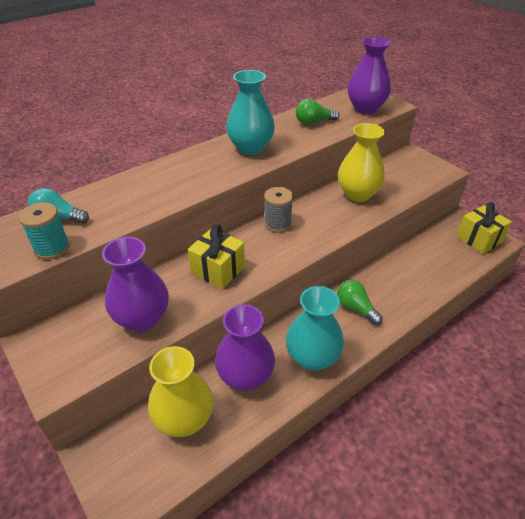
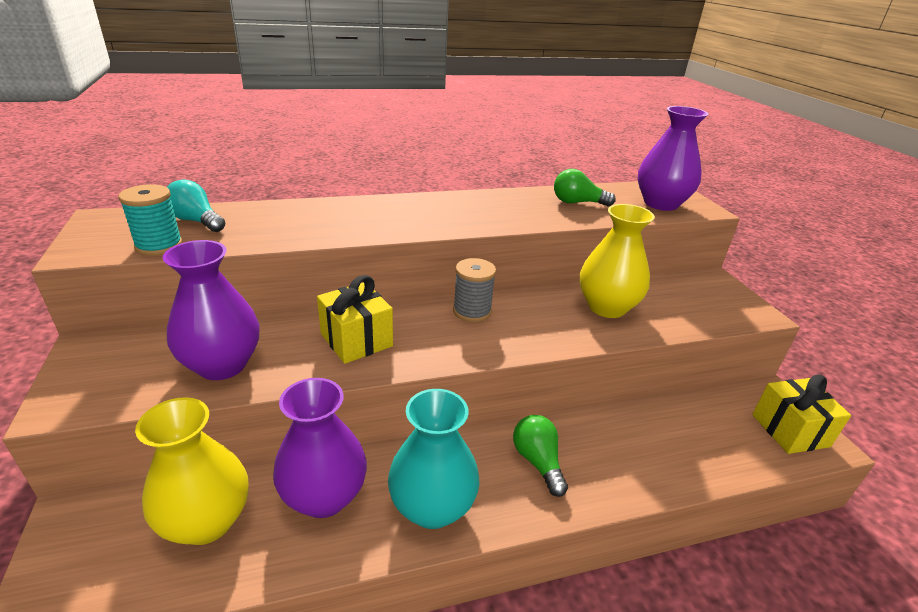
camera: 20 degrees right, 10 degrees down
turquoise vase [226,70,275,155] -> none

